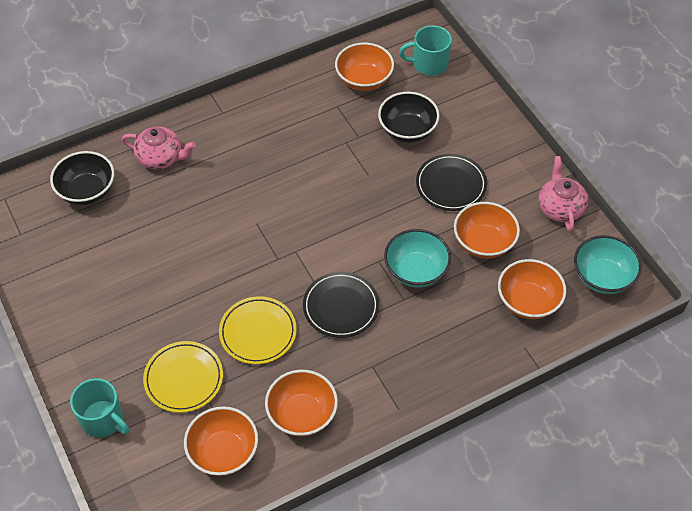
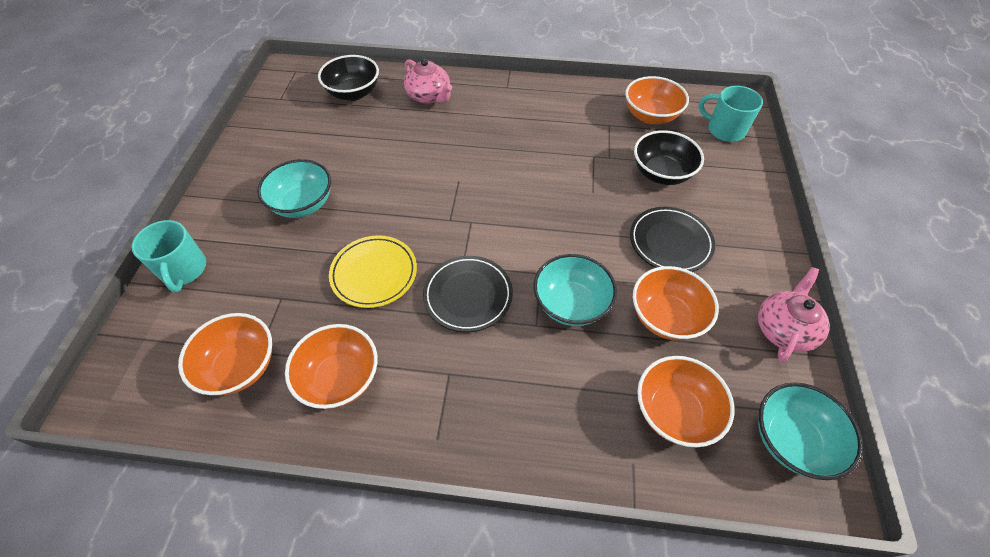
camera: 35 degrees right, 0 degrees up
yellow plate [143,341,223,413] -> none
none -> turquoise bowl [257,159,331,218]

